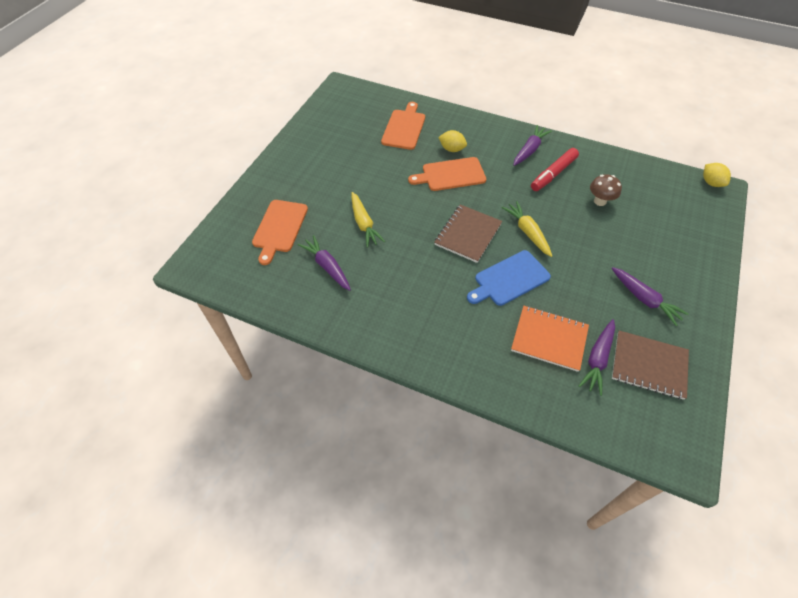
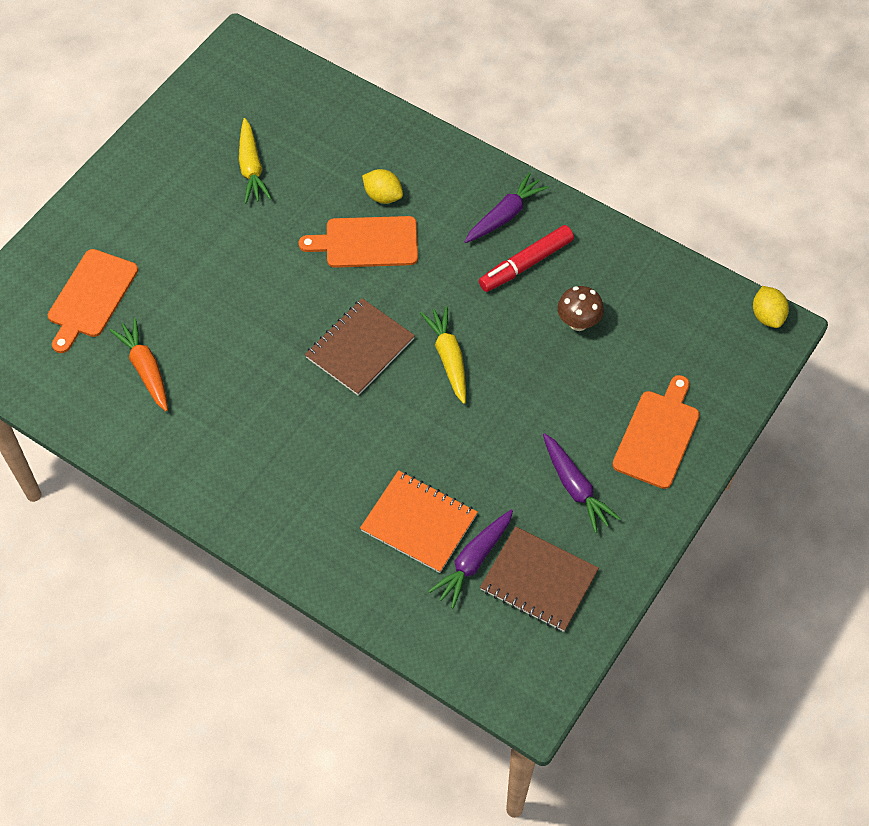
camera: 10 degrees right, 5 degrees up
purple carrot [298,235,351,291] -> orange carrot [110,318,168,412]
yellow carrot [351,192,385,248] -> yellow carrot moved to [239,118,272,203]
orange cutting board [381,102,425,150] -> orange cutting board moved to [612,375,700,489]
blue cutting board [467,250,551,306] -> none

